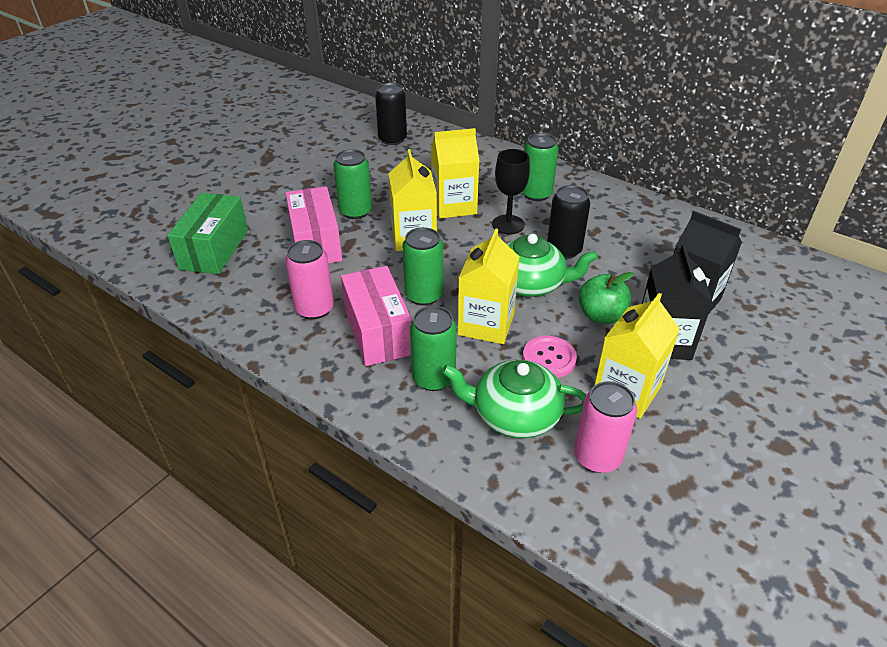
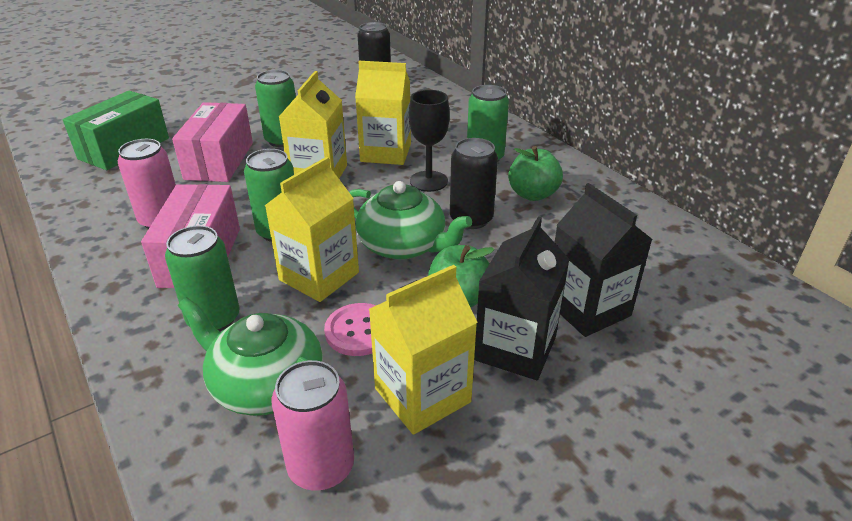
camera: 20 degrees right, 5 degrees down
none -> green apple [508,146,563,201]

